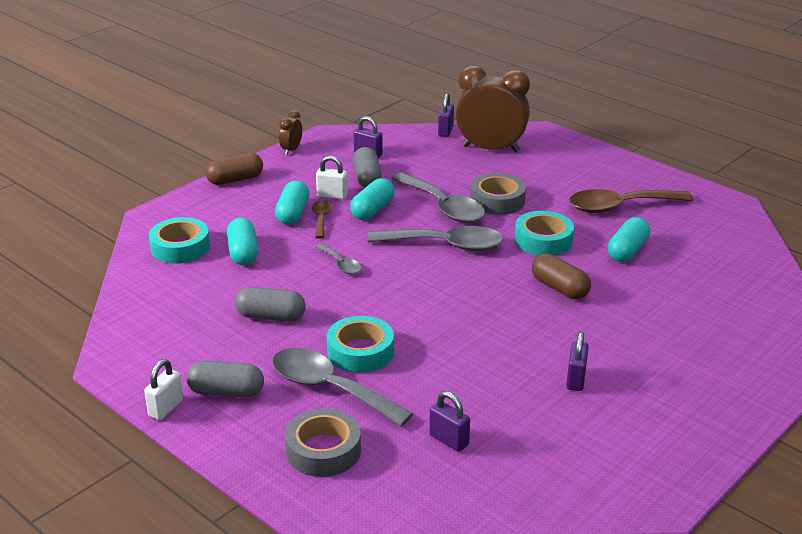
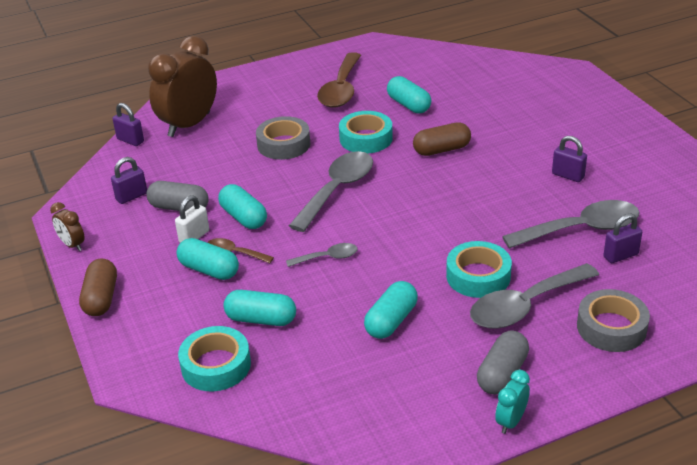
camera: 65 degrees left, 5 degrees up
white padlock [144,359,183,420] -> turquoise clock [495,370,530,434]
grey capsule [235,287,306,321] -> turquoise capsule [364,281,418,339]
grey spoon [391,172,485,223] -> grey spoon moved to [502,200,640,249]

